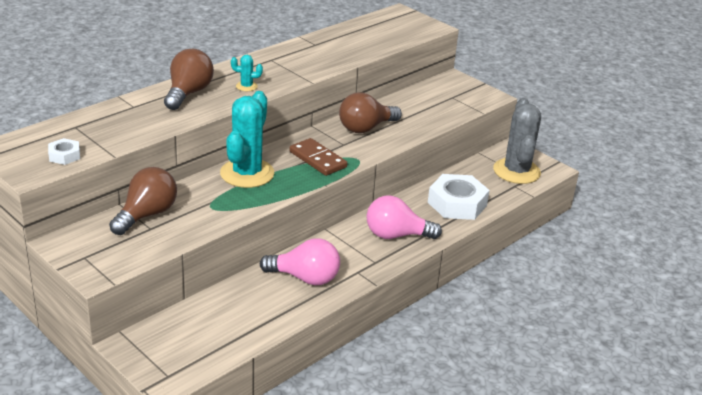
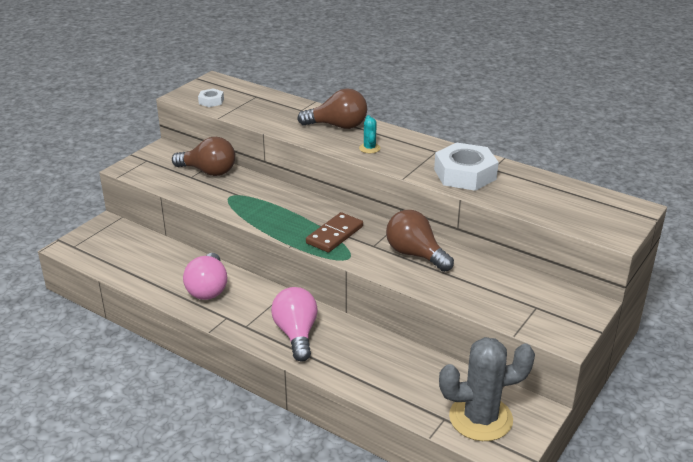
camera: 80 degrees right, 0 degrees up
turquoise cactus [220,91,274,188] -> none
white nut [428,174,490,220] -> white nut moved to [434,143,499,191]

